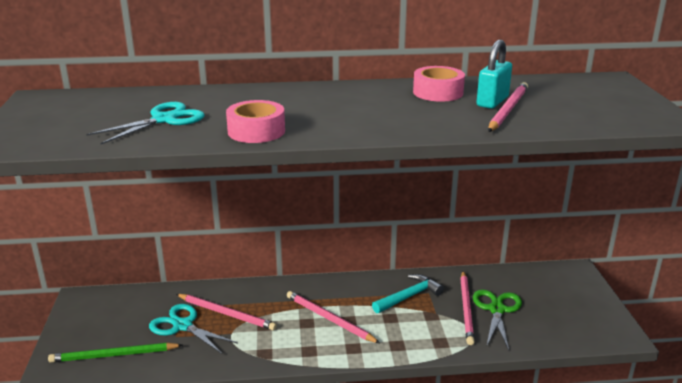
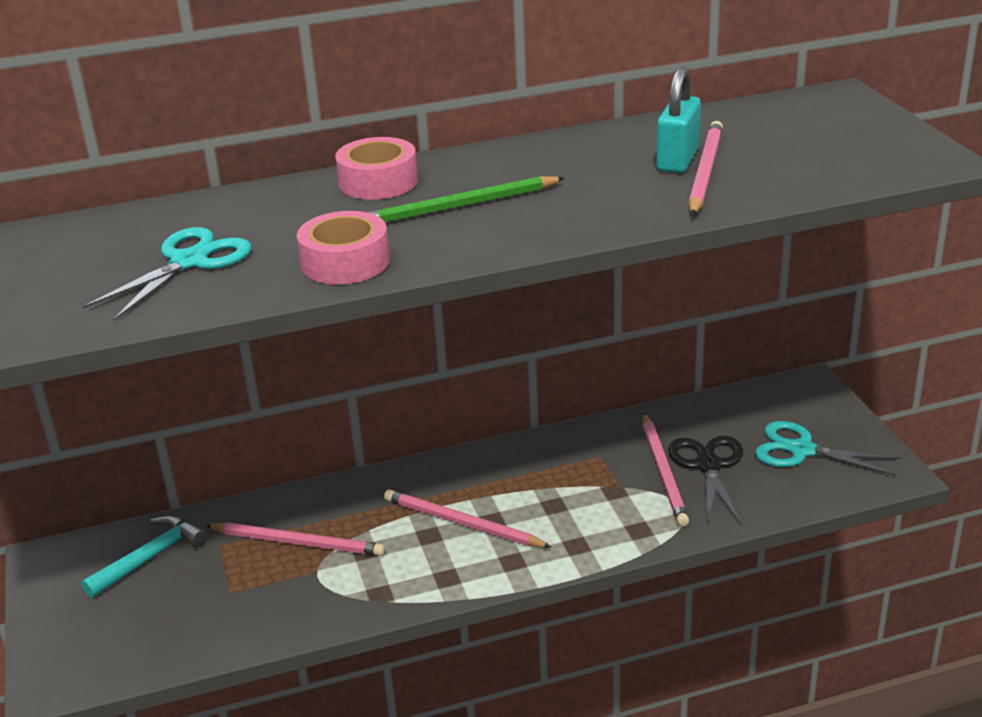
camera: 10 degrees left, 5 degrees up
green pencil [48,343,183,363] -> green pencil moved to [367,176,564,222]
turquoise scissors [149,304,238,355] -> turquoise scissors moved to [755,421,901,476]
turquoise hammer [372,274,444,313] -> turquoise hammer moved to [81,515,208,598]
pink tape [413,66,465,102] -> pink tape moved to [335,137,418,200]
green scissors [473,289,522,350] -> black scissors [668,436,743,524]

